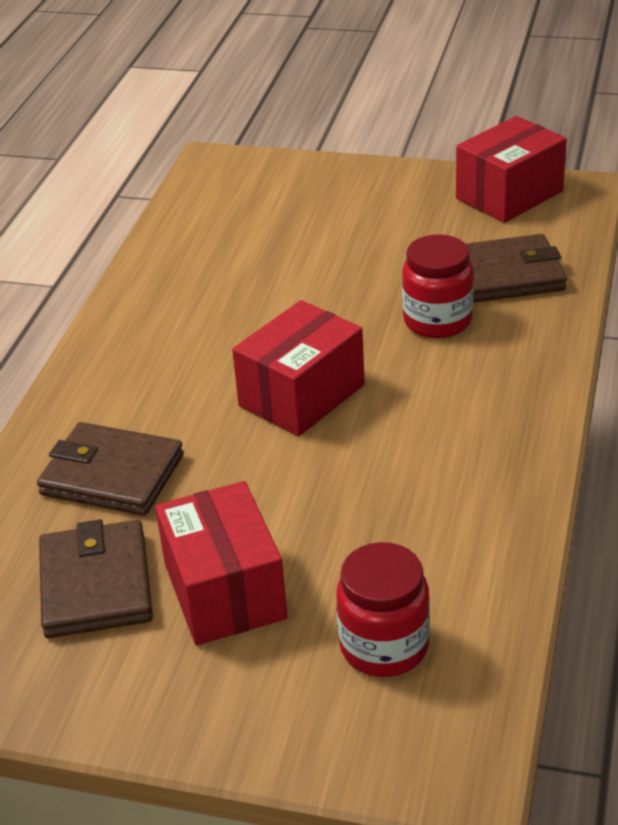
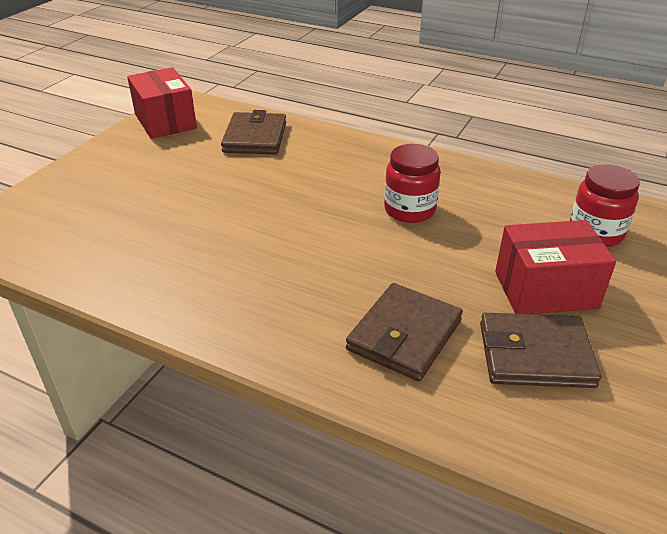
camera: 80 degrees left, 0 degrees up
red box [232,300,365,436] -> none
red jar [402,234,474,338] -> red jar moved to [384,144,441,223]

